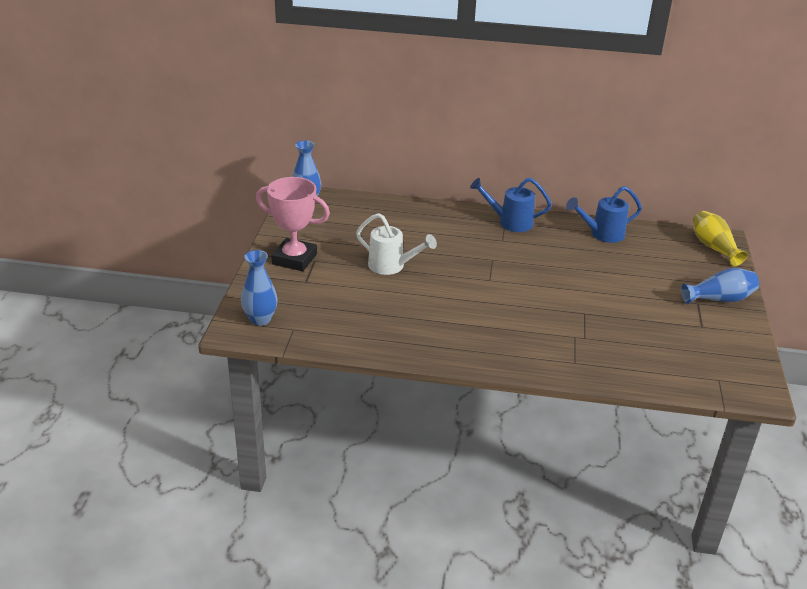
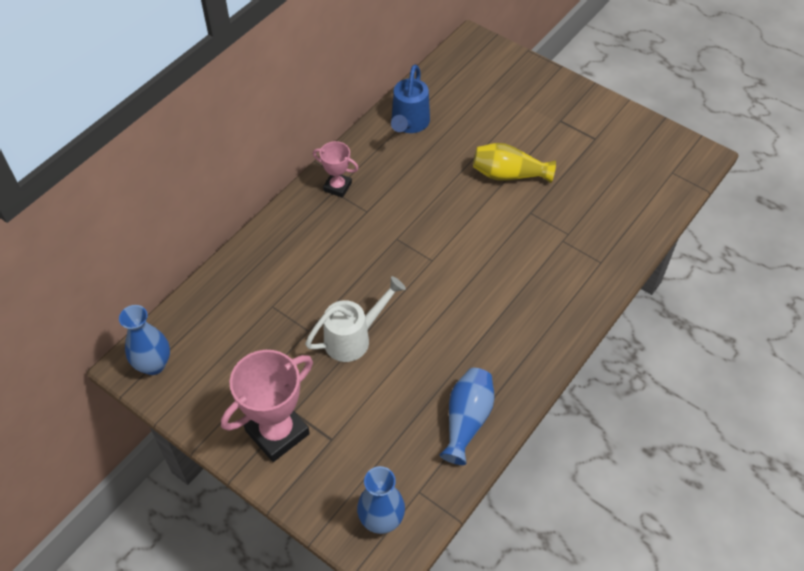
camera: 60 degrees left, 20 degrees up
blue watering can [470,178,552,232] -> pink trophy [313,141,359,198]
blue vase [681,268,759,304] -> blue vase moved to [440,368,494,465]
yellow vase [693,211,748,267] -> yellow vase moved to [473,143,556,183]

